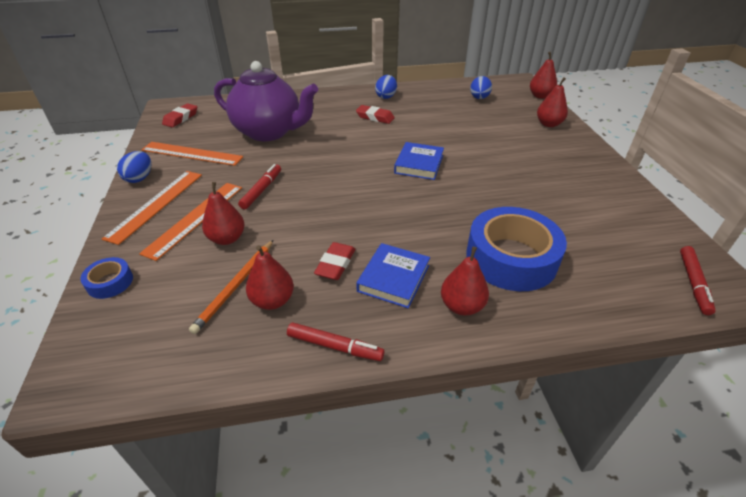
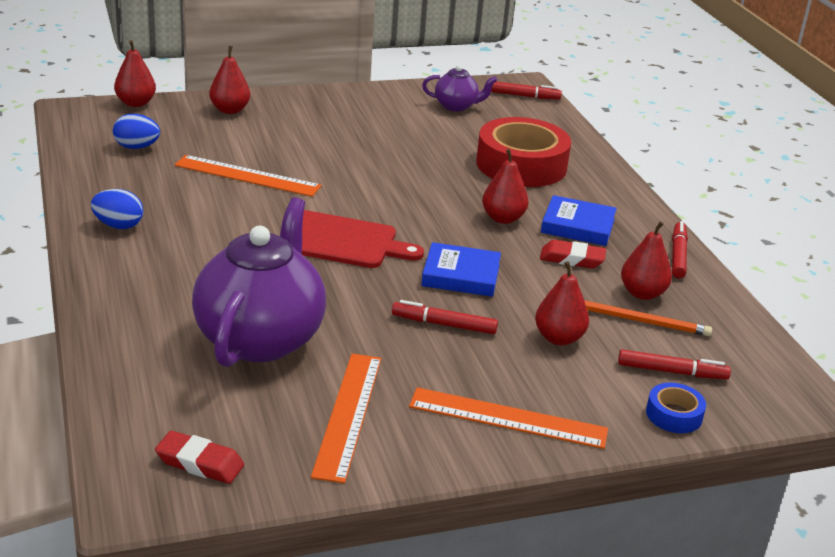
camera: 100 degrees left, 10 degrees down
blue egg [117,151,151,183] -> none
orange ruler [139,183,242,261] -> orange ruler moved to [174,155,321,197]
red eraser [356,105,395,124] -> none
blue book [394,142,444,180] -> blue book moved to [421,242,501,297]
red pear [441,247,489,315] -> red pear moved to [482,149,529,224]
blue tape [466,207,567,291] -> red tape [476,117,571,187]
none -> red cutting board [302,210,424,268]
none -> purple teapot [422,65,497,112]
none -> red marker [618,349,731,379]

